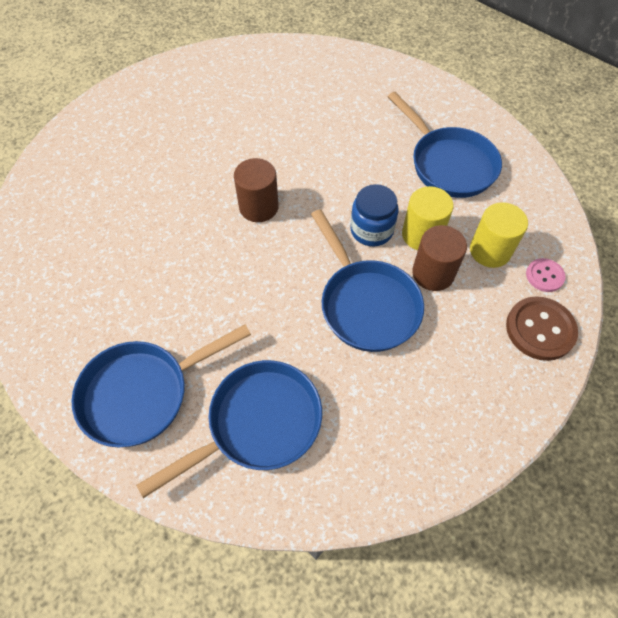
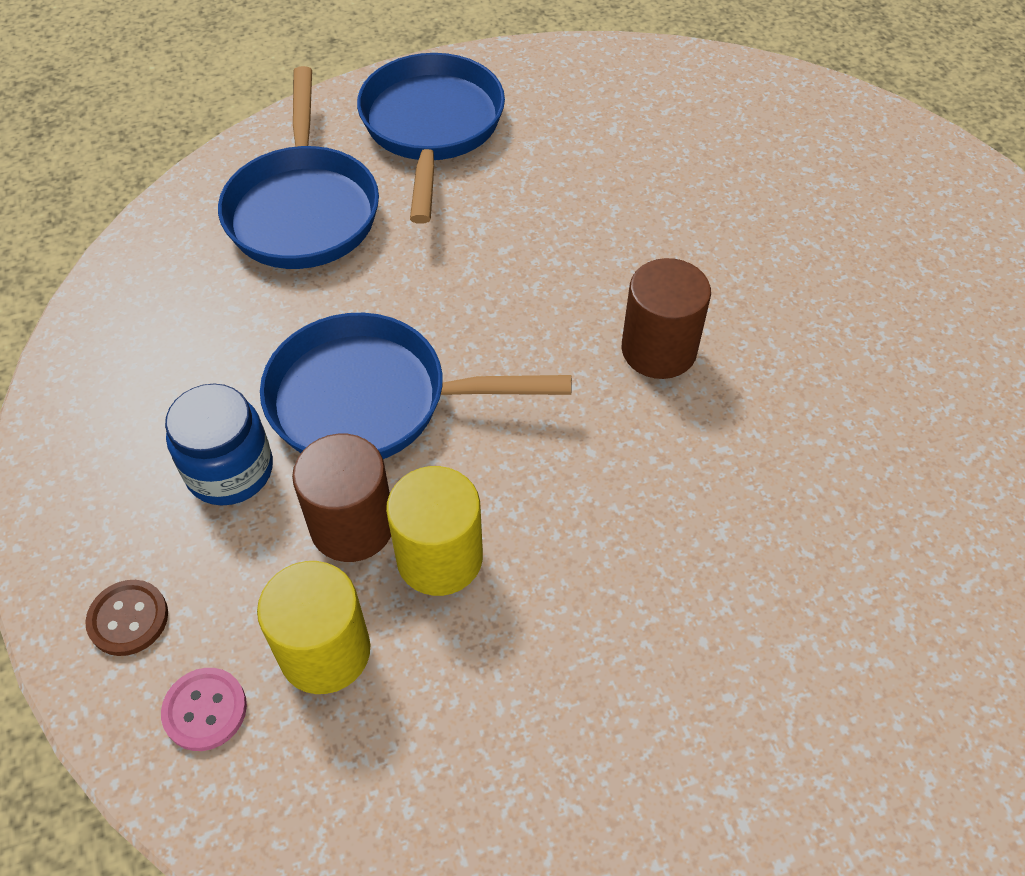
camera: 120 degrees right, 5 degrees down
blue jar [350,184,399,246] -> blue jar moved to [165,384,273,505]
blue pan [388,92,502,198] -> none
brown button [506,296,578,361] -> brown button [85,580,168,656], size x0.58

